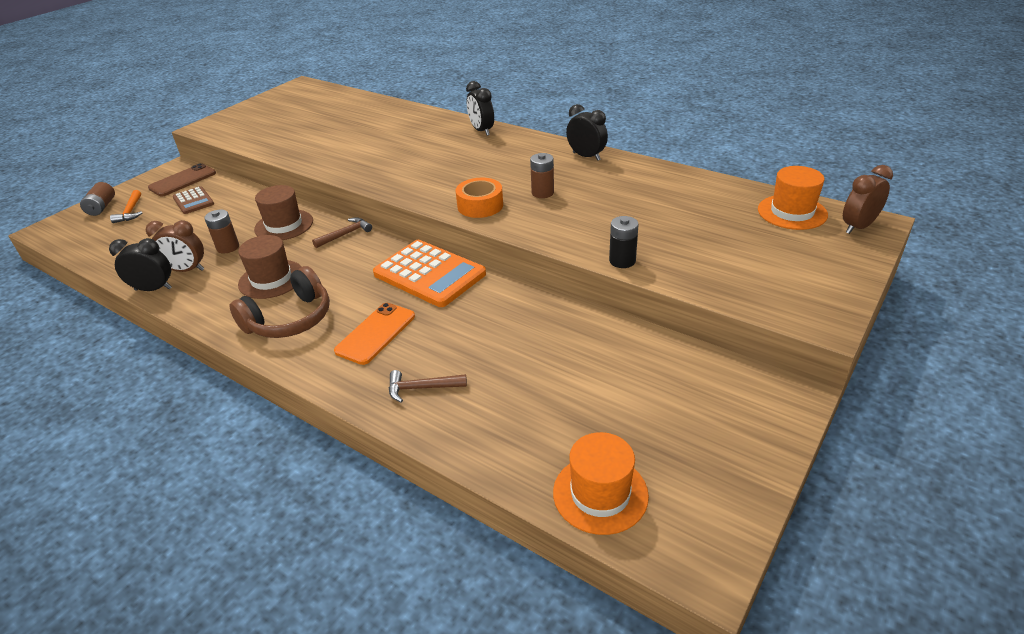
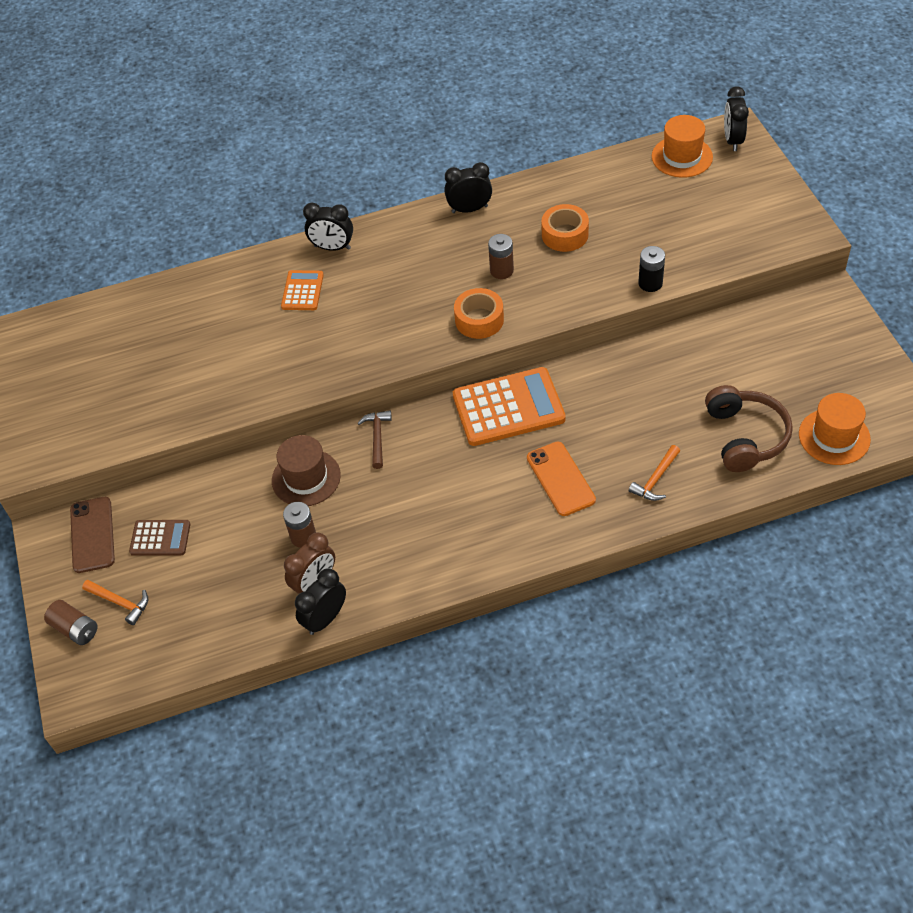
camera: 50 degrees left, 15 degrees up
brown headphones [230,266,330,338] -> brown headphones moved to [705,385,793,472]
brown hat [238,235,302,299] -> none
brown hammer [389,370,467,403] -> orange hammer [629,445,680,501]
brown clock [843,165,893,234] -> black clock [724,86,749,151]
none -> orange calculator [281,270,324,310]
none -> orange tape [541,204,589,252]

